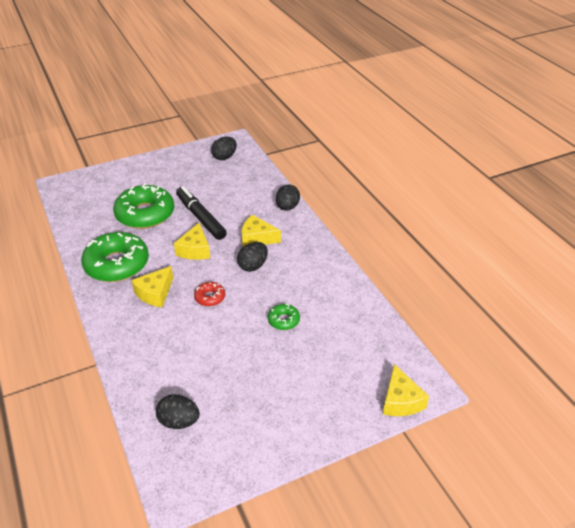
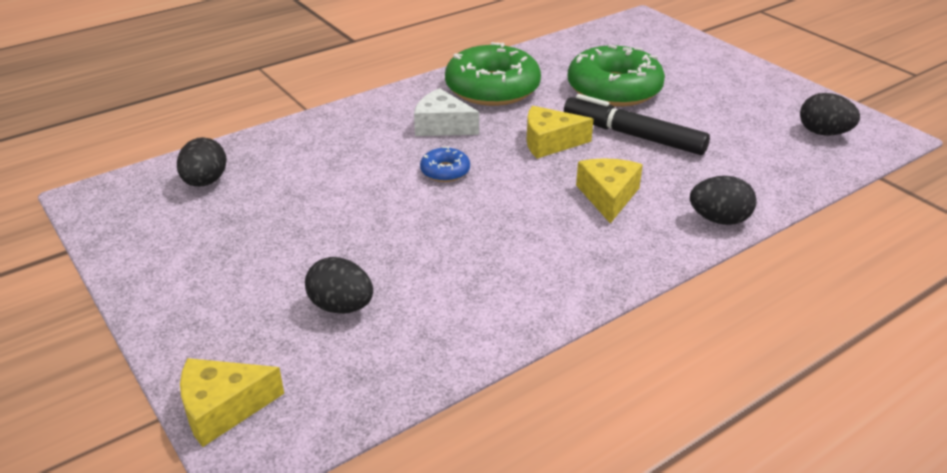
camera: 80 degrees right, 5 degrees down
yellow cheese [131,266,173,307] -> white cheese [414,88,479,136]
black marker [176,186,227,240] -> black marker turned 105 degrees counterclockwise [564,94,710,155]
red donut [194,282,225,306] -> blue donut [420,146,470,182]
black egg [237,242,268,272] -> black egg moved to [305,257,373,314]
green donut [268,304,300,330] -> none

